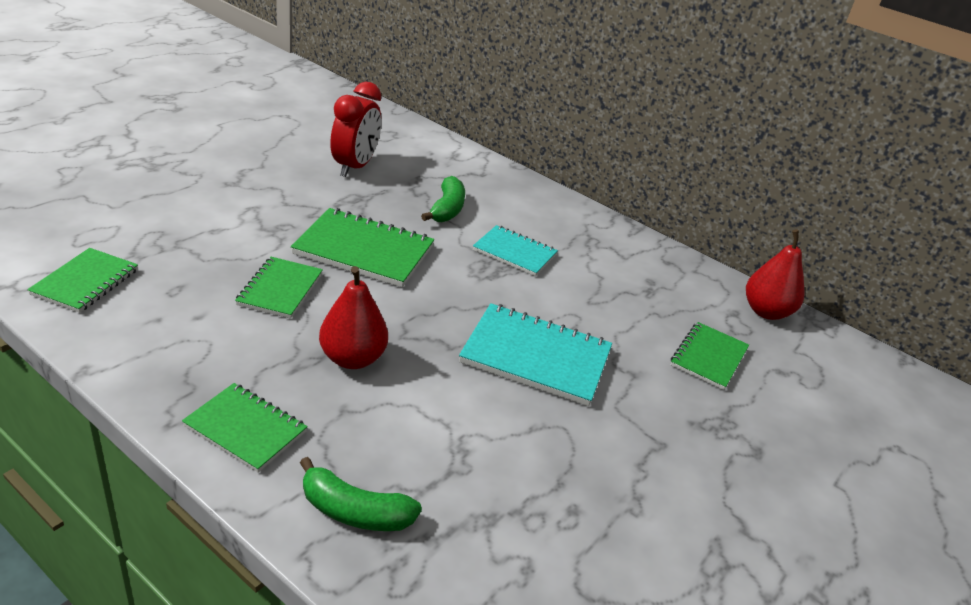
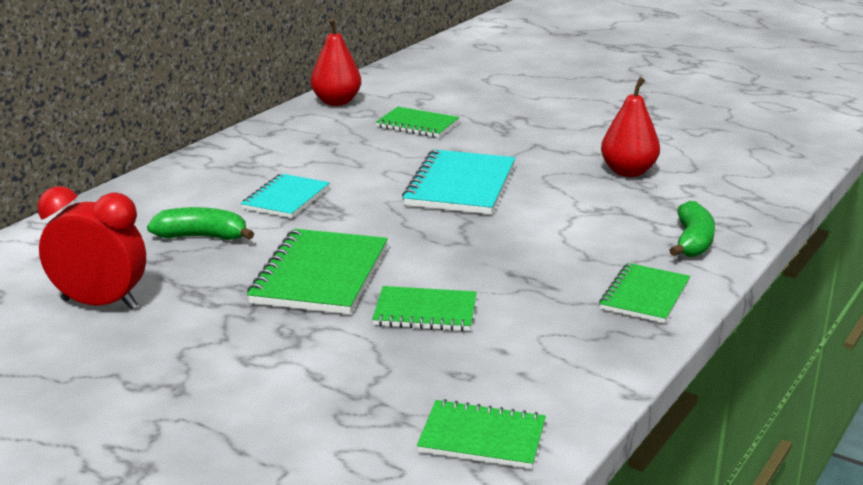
camera: 90 degrees left, 10 degrees down
red pear [319,266,388,369] -> red pear moved to [601,77,660,177]

